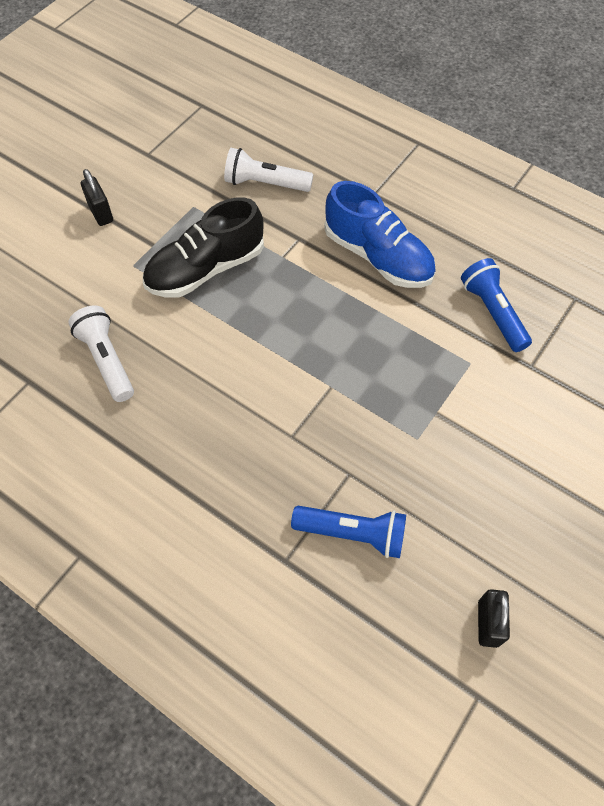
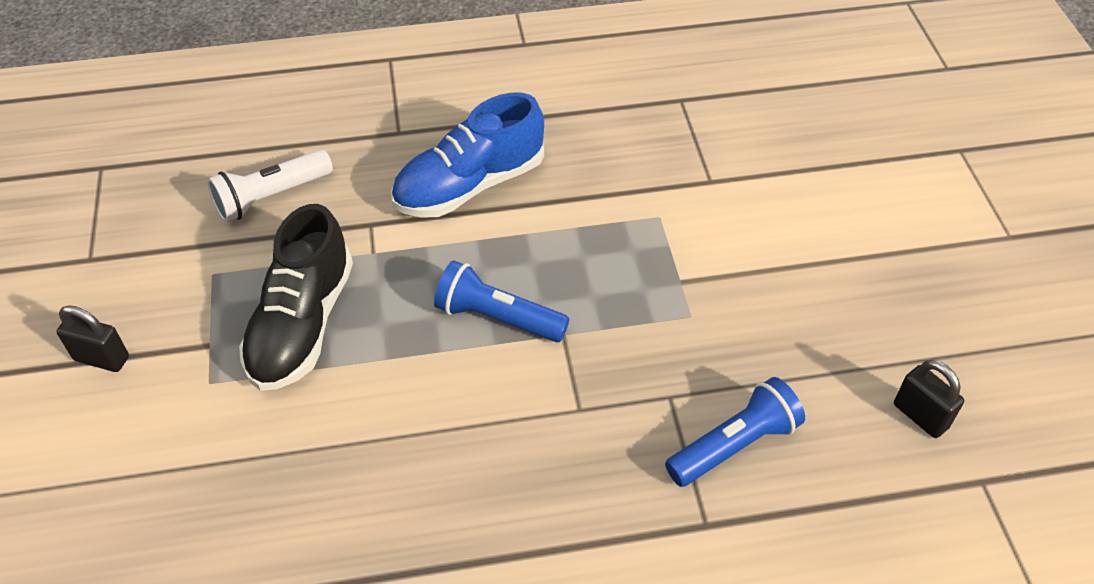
camera: 45 degrees left, 10 degrees down
white flashlight [68,305,134,402] -> none
blue shoe [324,181,436,288] -> blue shoe turned 150 degrees clockwise [391,92,544,218]
blue flashlight [461,258,532,352] -> blue flashlight moved to [434,260,570,342]

